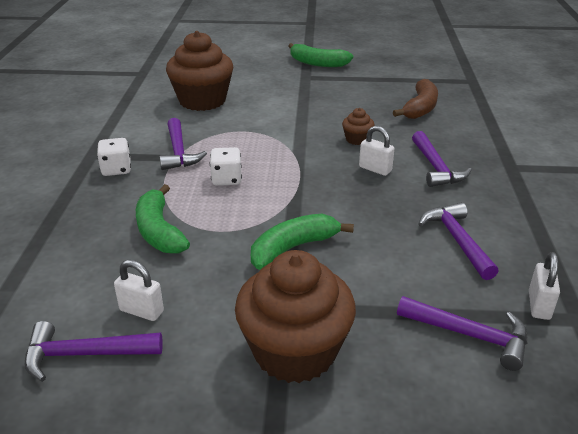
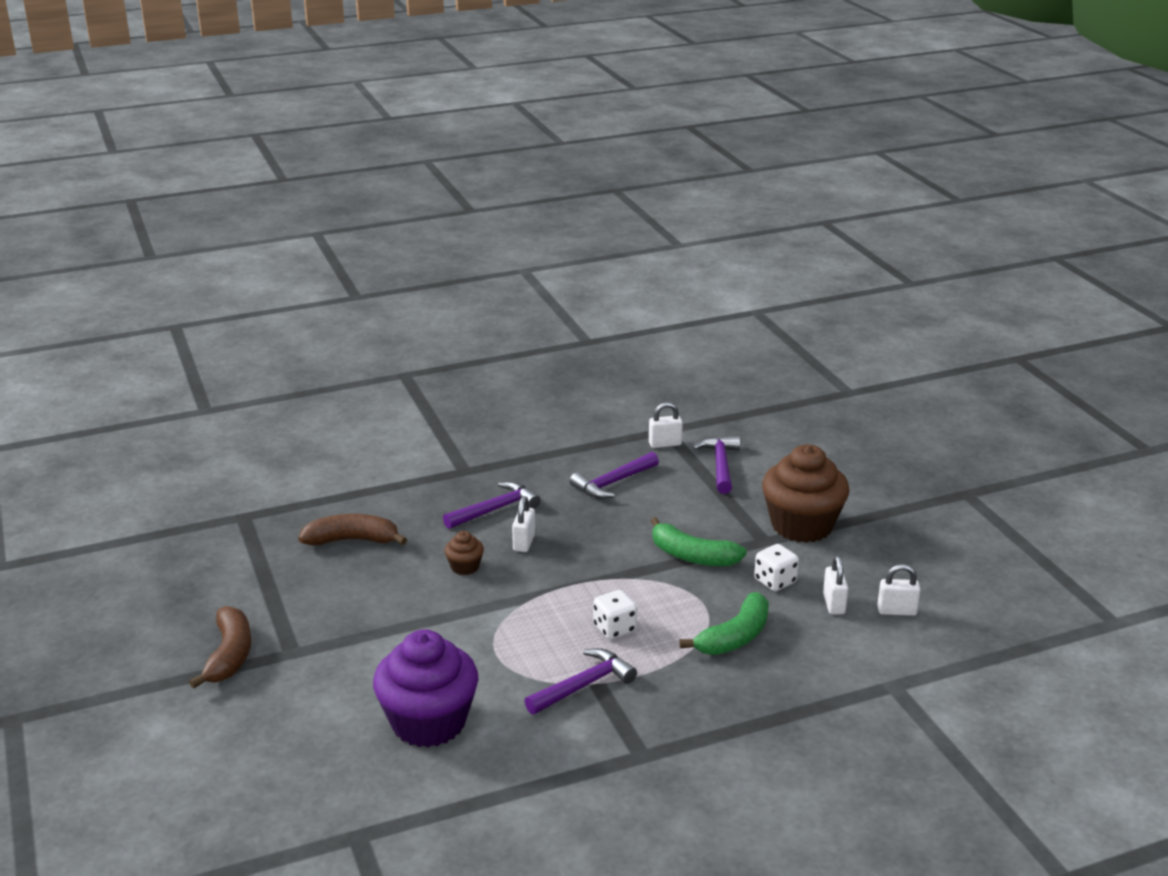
camera: 115 degrees left, 5 degrees down
purple hammer [25,321,163,382] -> white padlock [877,564,920,616]
white dice [97,138,131,176] -> white dice moved to [754,544,799,591]
brown cupcake [166,31,233,111] -> purple cupcake [373,629,479,747]
green banana [288,43,353,67] -> brown banana [189,606,251,688]

